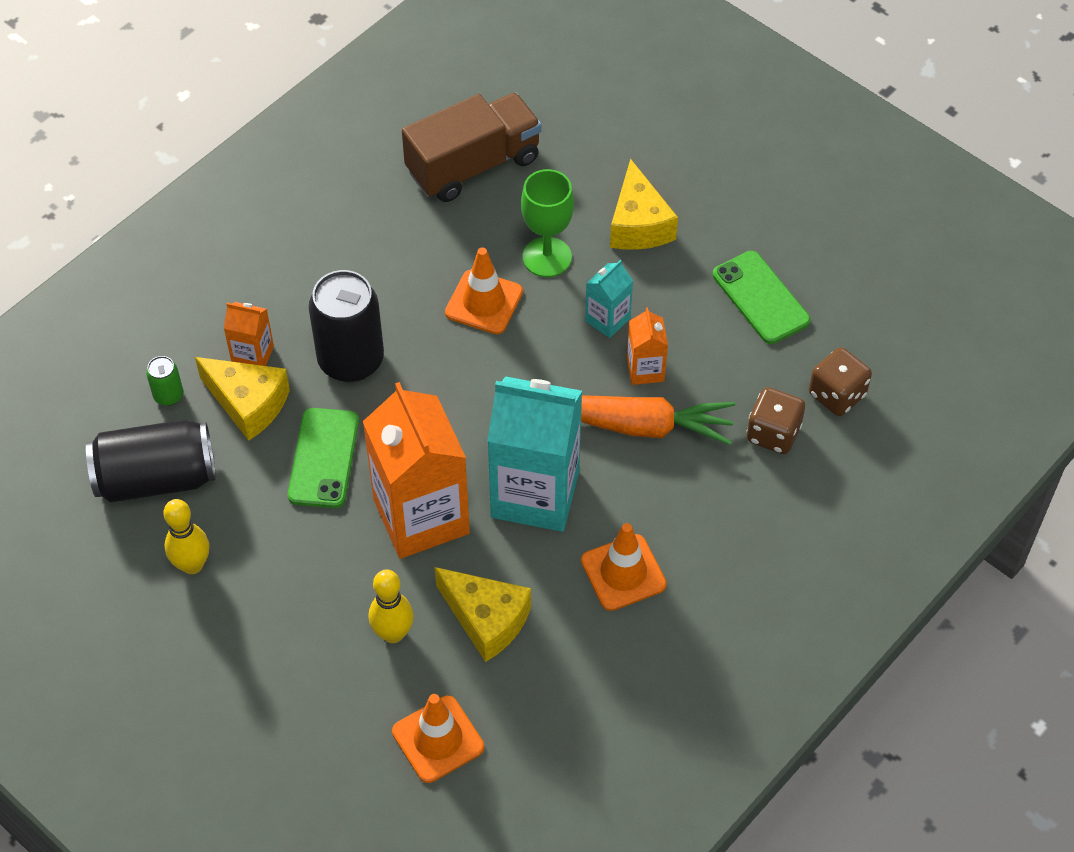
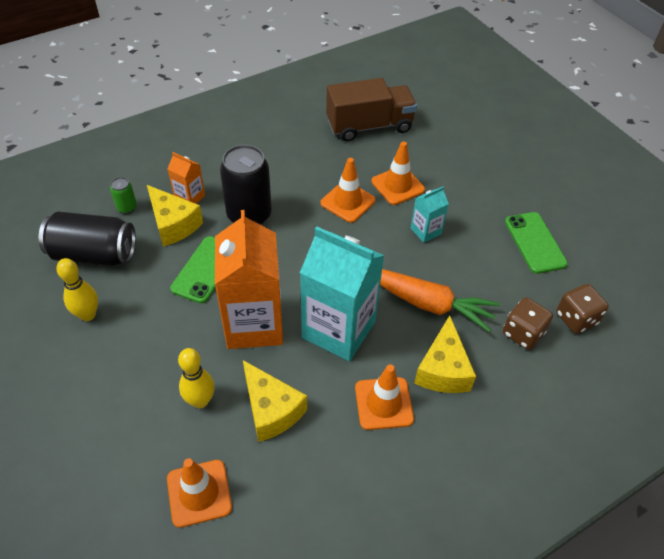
camera: 15 degrees right, 5 degrees down
green goblet [521,169,574,277] -> orange traffic cone [371,141,425,205]
yellow cheese [610,158,678,250] -> yellow cheese moved to [414,315,476,393]
orange carton [627,307,668,385] -> none

